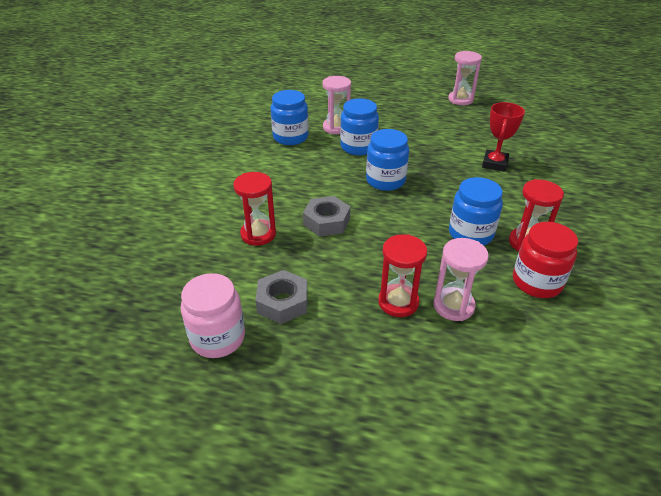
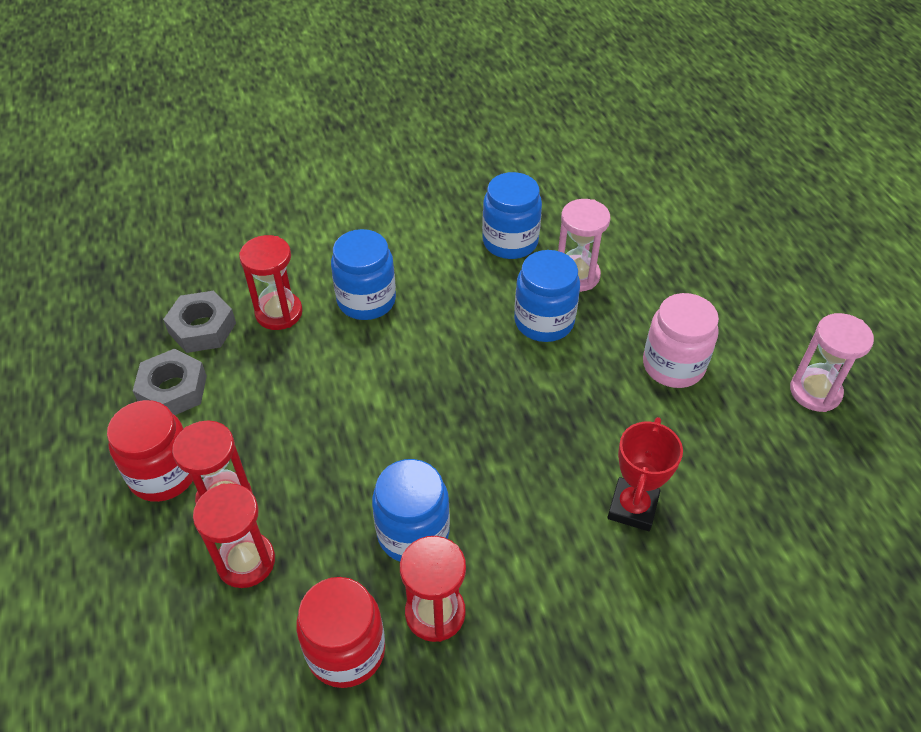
camera: 60 degrees right, 10 degrees up
pink jar [181,273,245,358] -> pink jar moved to [643,293,719,388]
grey nut [303,196,351,237] -> grey nut moved to [163,291,236,353]
blue jar [366,129,409,191] -> blue jar moved to [331,229,396,320]
pink hourglass [434,238,489,321] -> red hourglass [193,483,275,588]
red trophy [482,102,525,172] -> red trophy turned 60 degrees counterclockwise [607,417,683,531]
none -> red jar [107,400,193,502]

